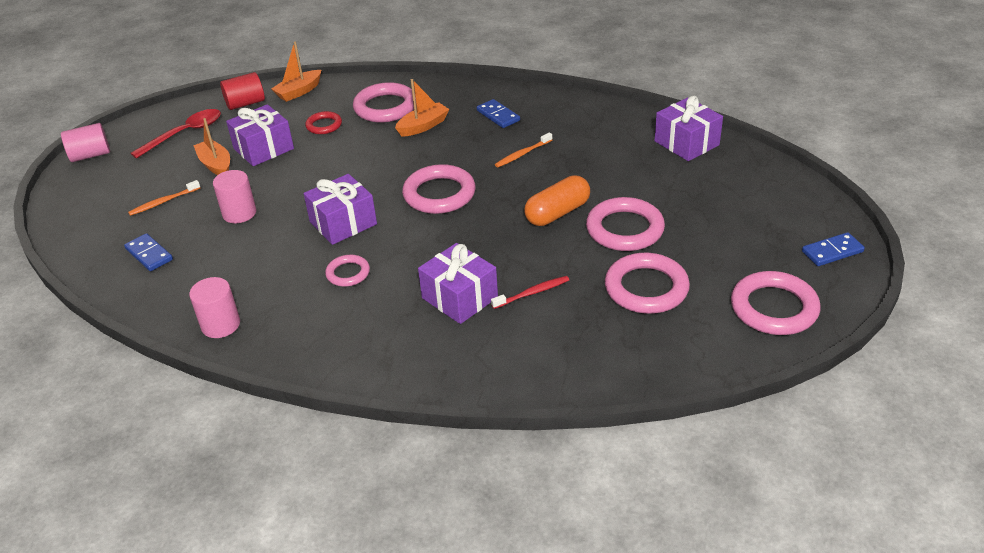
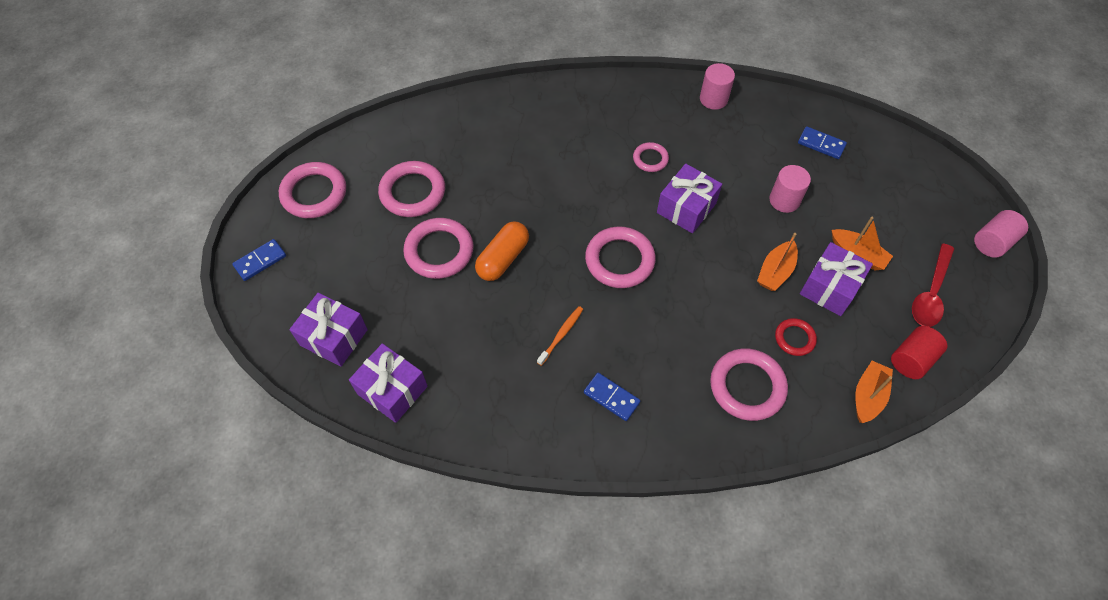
camera: 160 degrees right, 20 degrees up
orange toothbrush [128,180,200,216] -> none
orange boat [395,79,450,137] -> orange boat moved to [757,233,798,291]
purple gift [418,243,498,324] -> purple gift moved to [289,293,368,367]
red toothbrush [491,276,569,309] -> none

